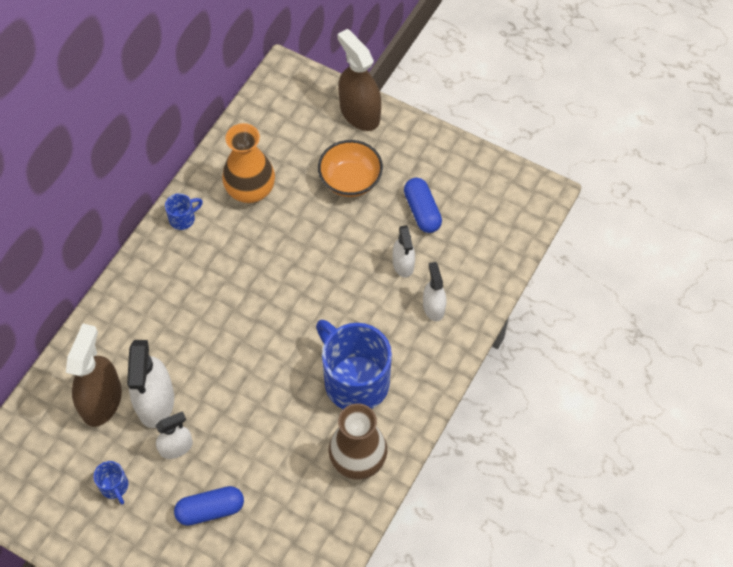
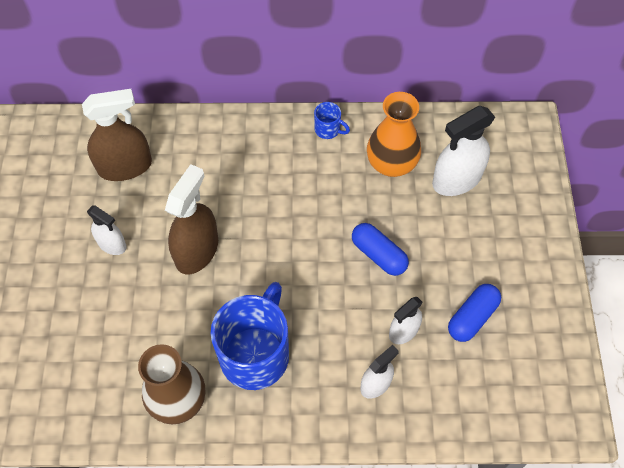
camera: 60 degrees right, 0 degrees up
blue mug [93,461,128,505] -> none
white spray bottle [127,340,174,428] -> white spray bottle moved to [432,106,495,196]
blue capsule [174,486,244,526] -> blue capsule moved to [352,223,409,276]
orange bowl [318,140,383,197] -> none
brown spray bottle [338,29,381,131] -> brown spray bottle moved to [165,164,218,275]

